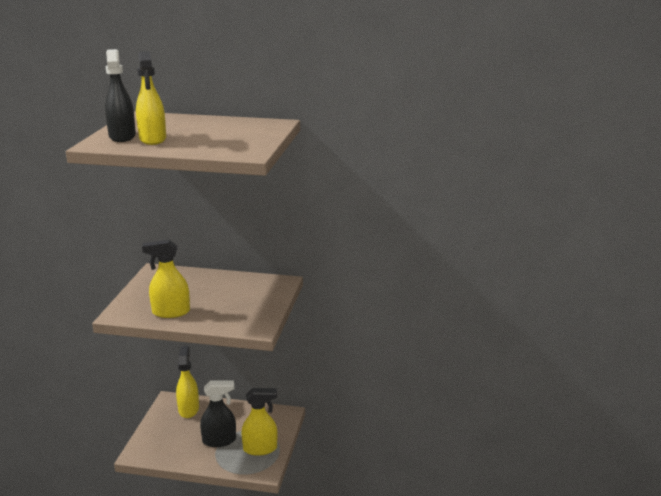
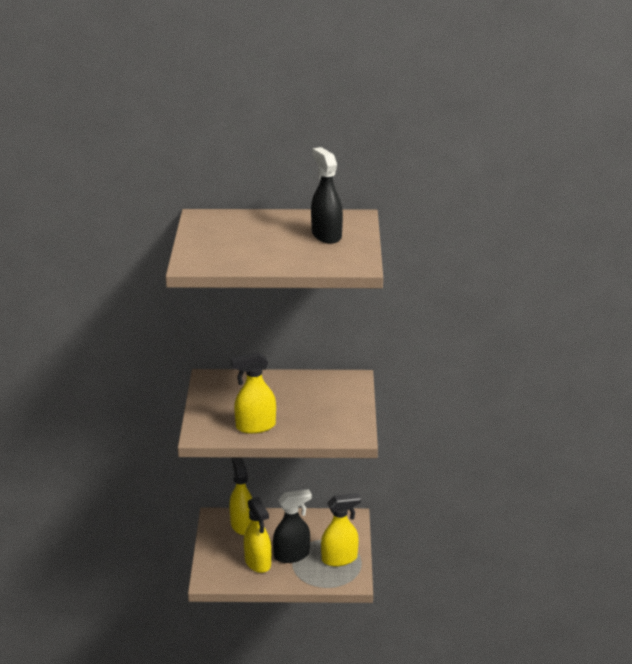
camera: 10 degrees left, 5 degrees up
black spray bottle [105,49,136,142] -> black spray bottle moved to [311,147,343,244]
yellow spray bottle [136,51,166,145] -> yellow spray bottle moved to [244,497,271,573]

